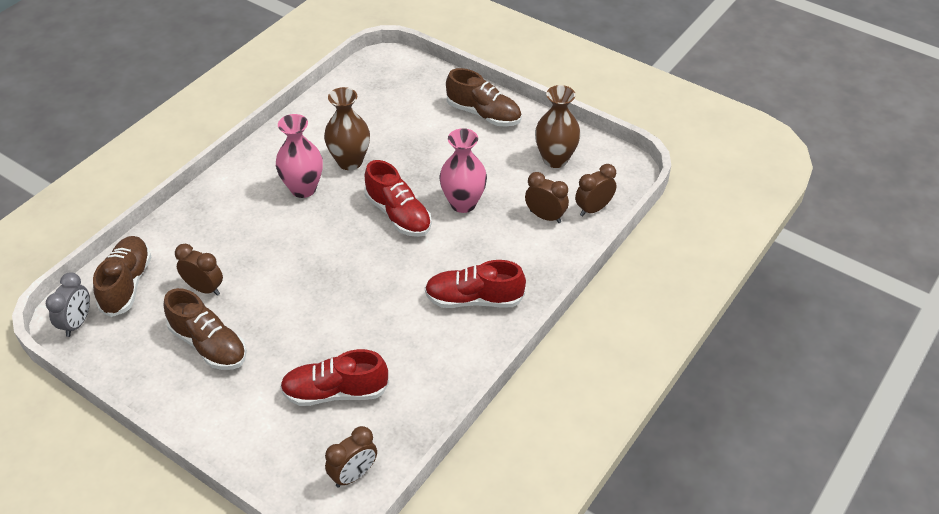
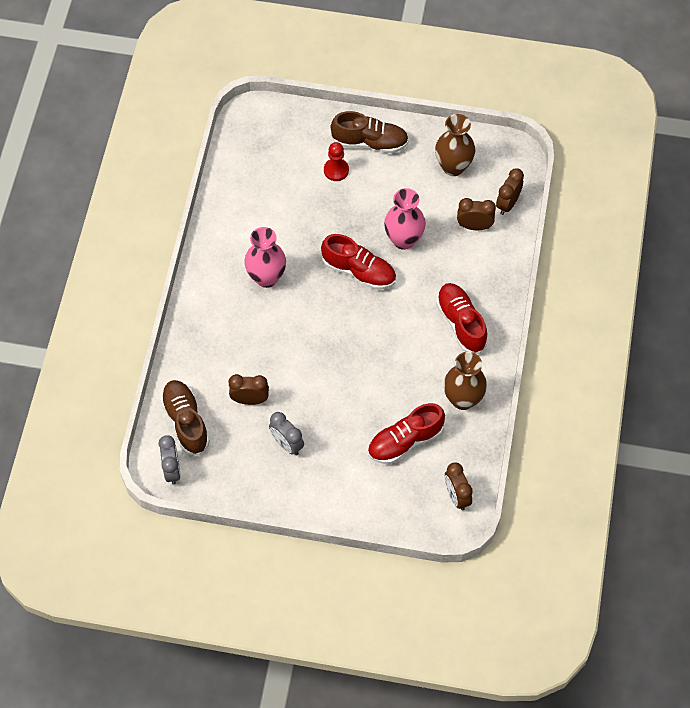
camera: 25 degrees left, 15 degrees up
brown shoe [164,288,247,370] -> grey clock [269,412,304,455]
brown vase [324,87,370,170] -> brown vase moved to [444,352,487,410]
brown clock [325,426,377,487] -> brown clock turned 135 degrees clockwise [445,462,473,510]
red shoe [425,260,526,308] -> red shoe turned 90 degrees clockwise [436,283,488,354]
none -> red pawn [324,142,349,181]

